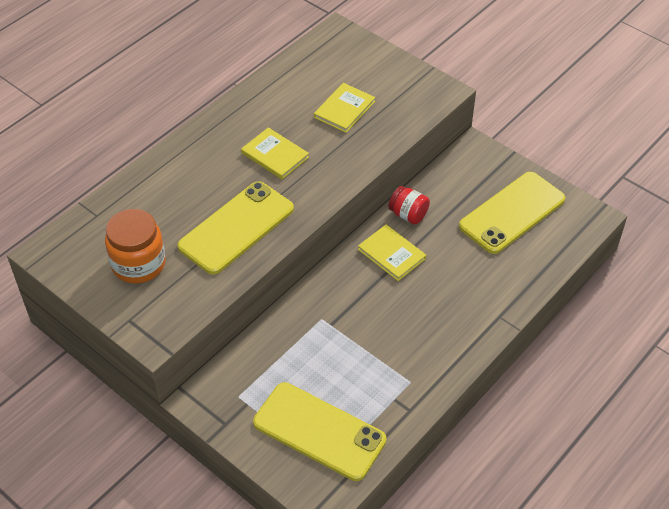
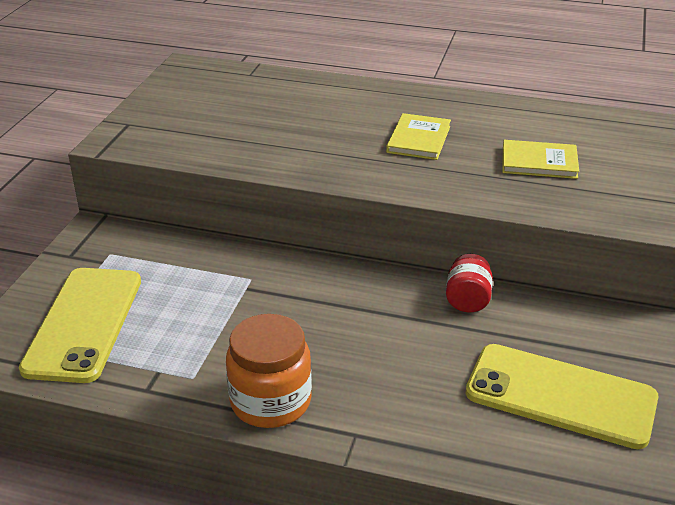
camera: 65 degrees right, 15 degrees down
orange jar [105,209,166,284] -> orange jar moved to [226,314,312,428]
yellow phone [177,181,294,275] -> none
yellow book [358,225,426,281] -> none

